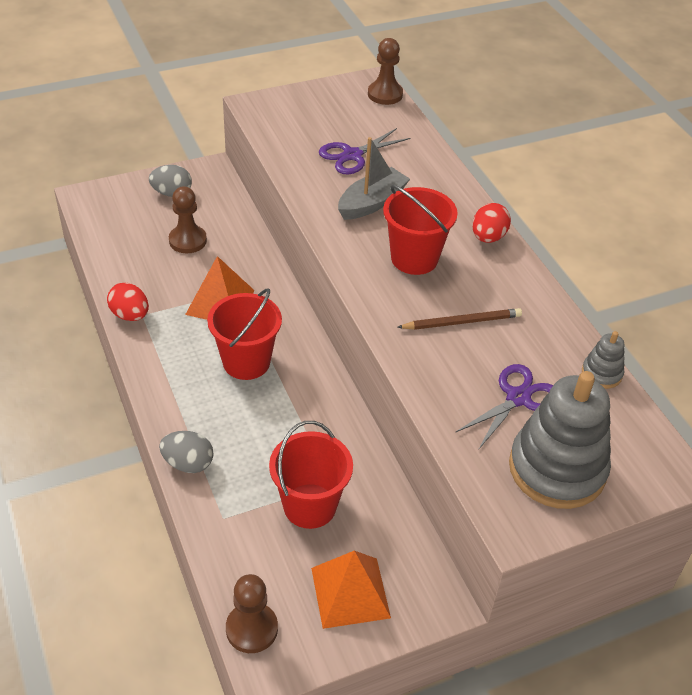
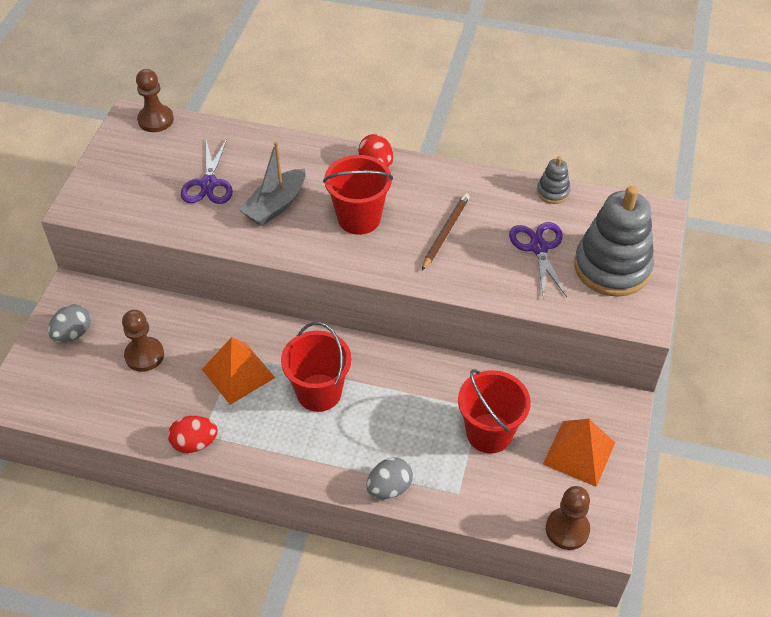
camera: 50 degrees left, 5 degrees up
grey boat [338,137,410,220] -> grey boat turned 135 degrees counterclockwise [239,141,305,226]

